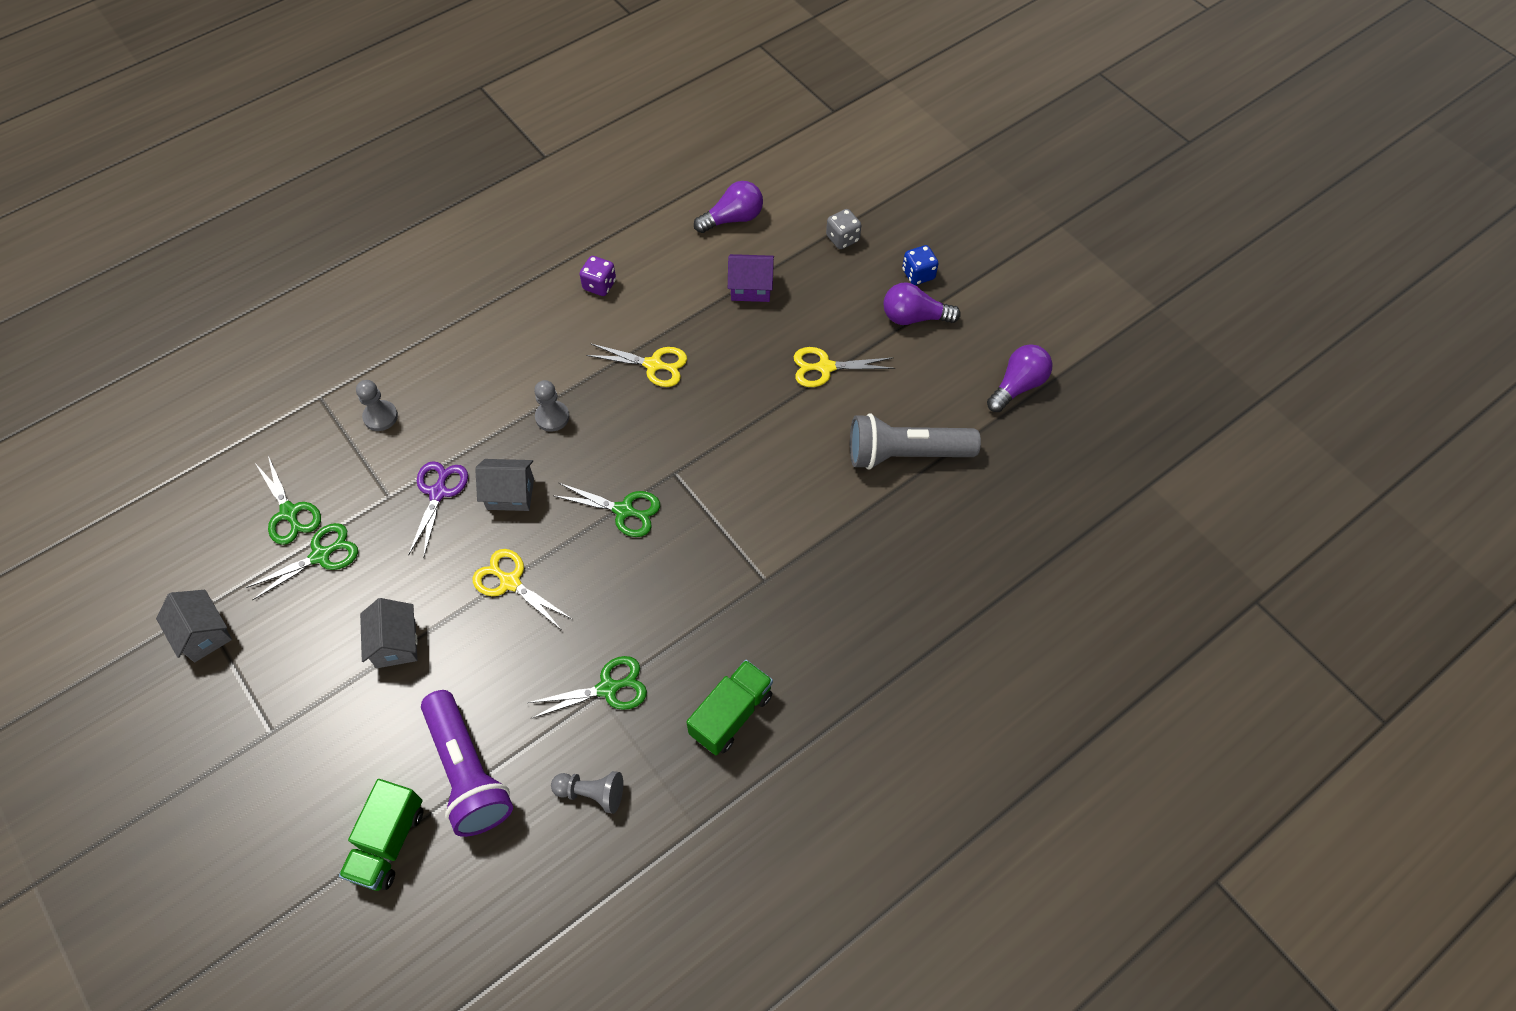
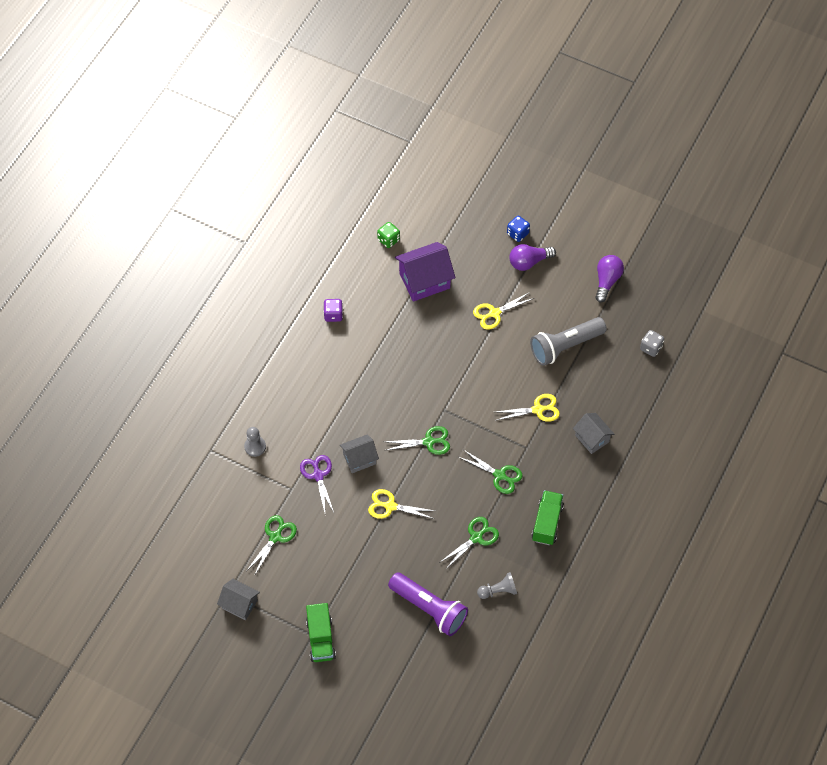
camera: 25 degrees left, 0 degrees up
green scissors [255,456,321,545] -> green scissors moved to [459,450,523,494]
green truck [339,779,423,891] -> green truck moved to [306,603,336,662]
grey house [360,598,418,668] -> grey house moved to [573,413,615,454]
grey pawn [534,380,569,432] -> none
yellow scissors [586,343,687,387] -> yellow scissors moved to [495,394,560,422]
purple light bulb [694,181,763,233] -> green dice [377,222,400,248]
purple house [728,254,774,302] -> purple house [395,242,455,302], size x1.62
grey dice [826,209,861,249] -> grey dice moved to [640,330,664,357]

